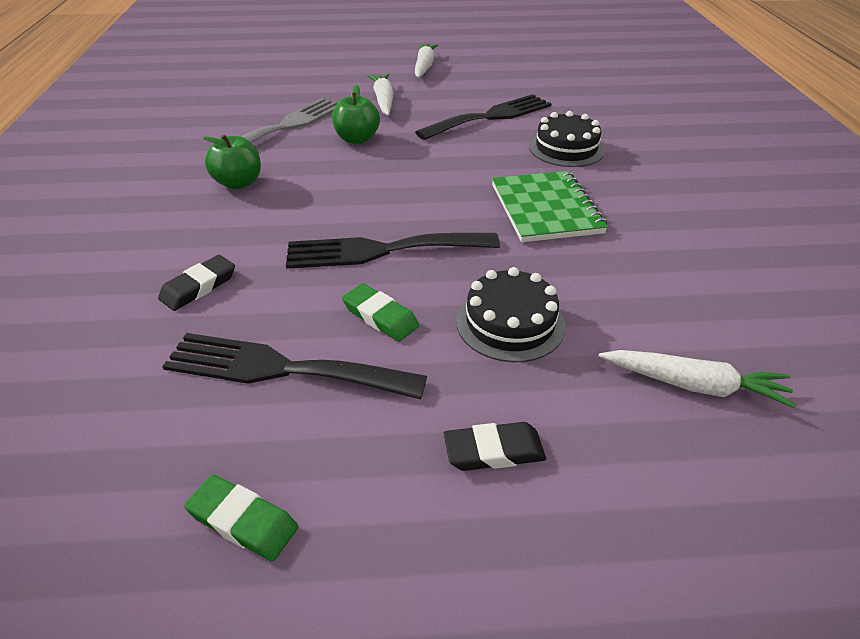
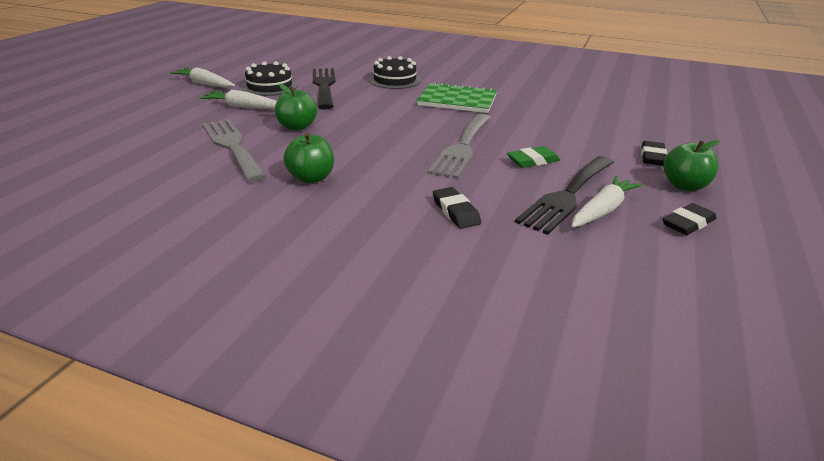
camera: 65 degrees left, 10 degrees down
green eraser [184,474,298,561] -> black eraser [662,203,716,235]
black fork [286,233,500,269] -> grey fork [428,114,491,179]
black cake [456,267,565,362] -> black cake moved to [242,61,297,96]
white carrot [599,350,797,408] -> white carrot moved to [571,176,642,228]
none -> green apple [664,140,720,191]

